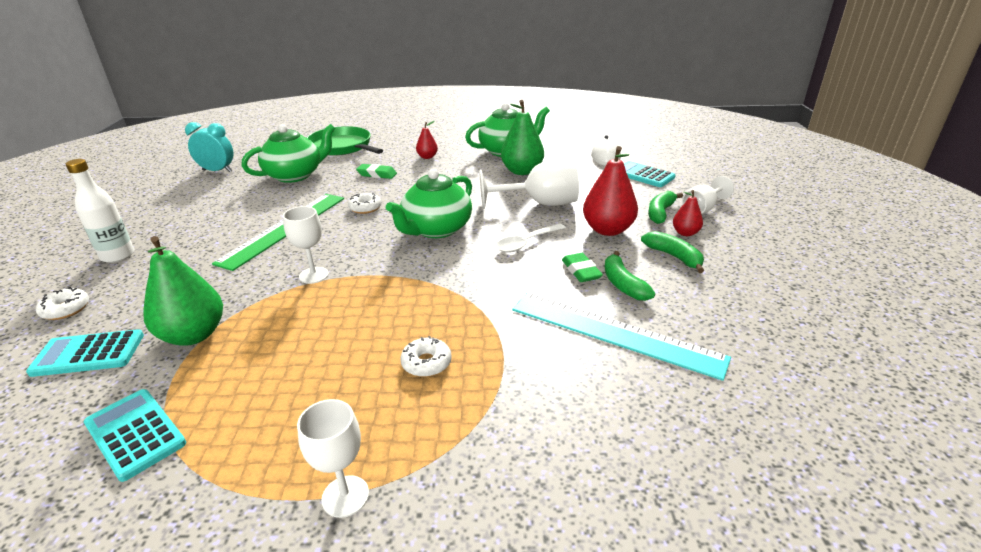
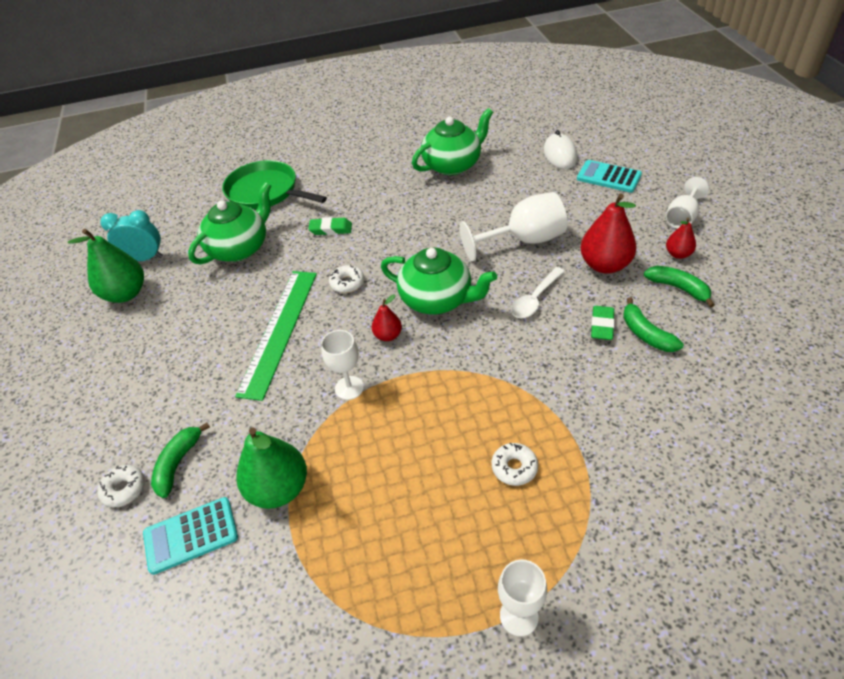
camera: 10 degrees left, 15 degrees up
white bottle [66,159,134,263] -> none
turquoise calculator [84,389,186,482] -> none
green teapot [386,169,472,238] -> green teapot turned 90 degrees counterclockwise [381,247,497,314]
red pear [416,121,438,159] -> red pear moved to [372,294,402,341]
green pear [501,100,544,175] -> green pear moved to [68,229,144,303]
turquoise ruler [512,293,731,381] -> none
green eraser [562,253,603,282] -> green eraser turned 45 degrees clockwise [591,306,615,340]
green banana [648,191,683,224] -> green banana moved to [151,422,210,498]

